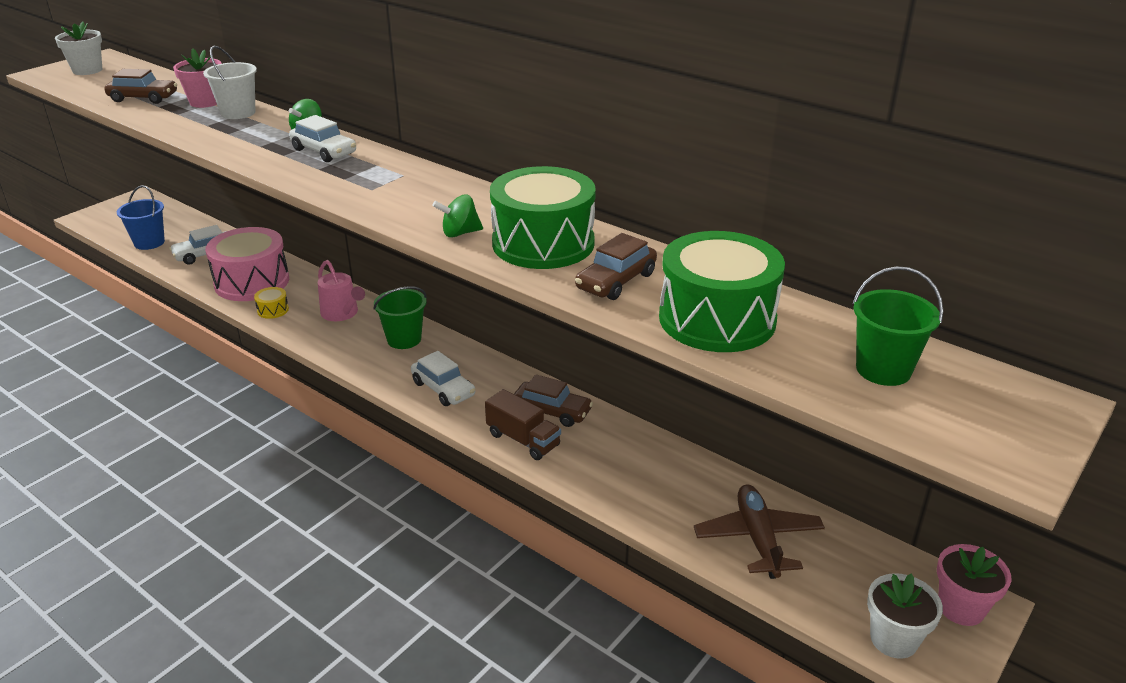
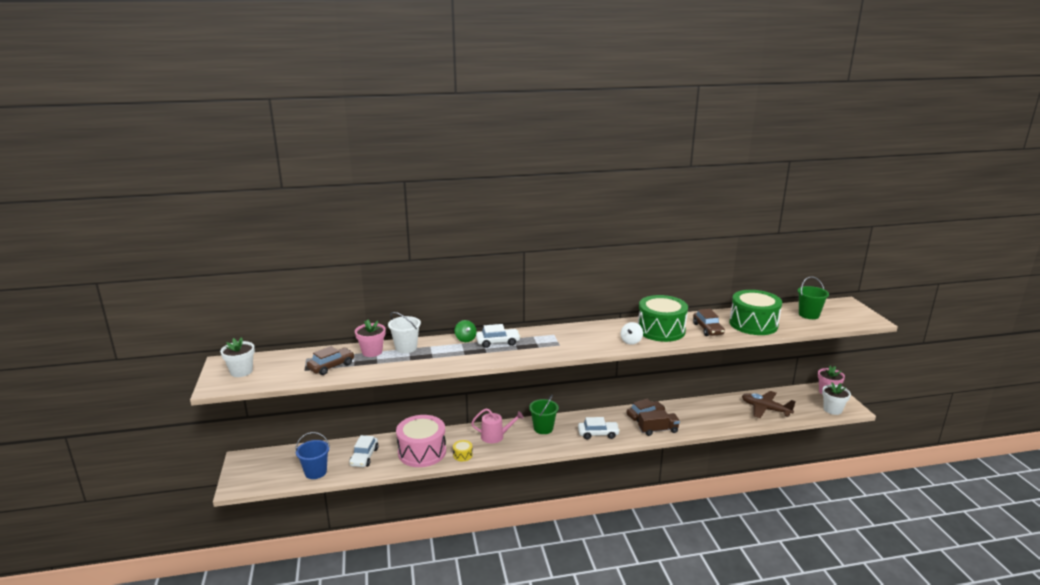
camera: 50 degrees left, 10 degrees down
green spinning top [432,194,483,238] -> white spinning top [620,322,643,345]

